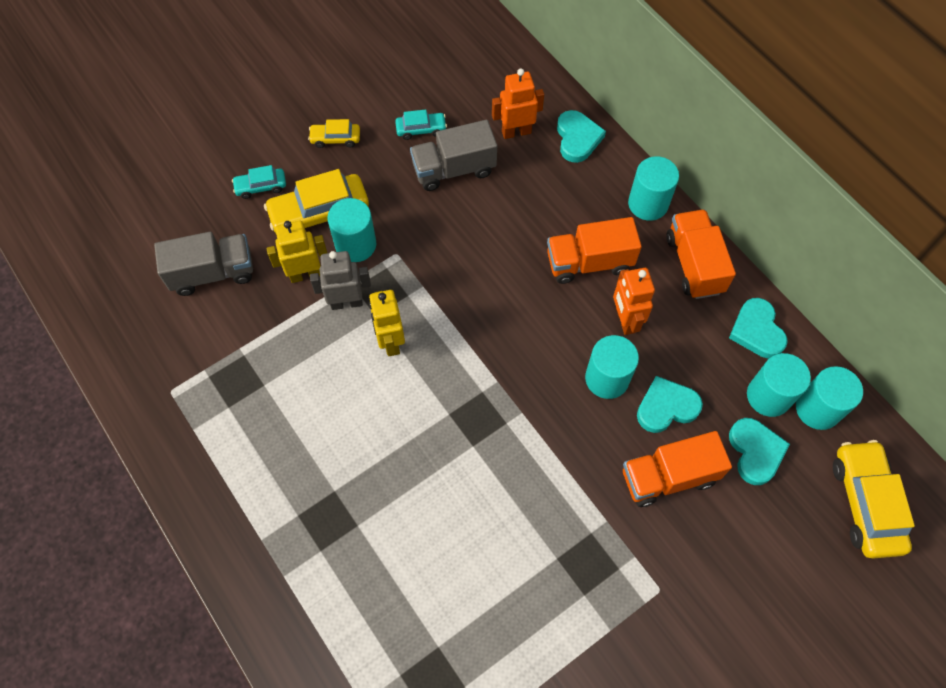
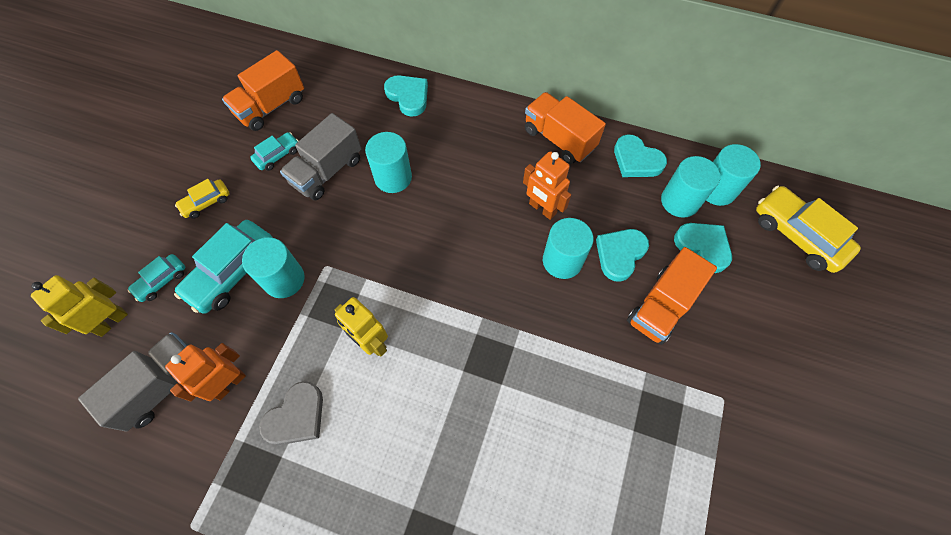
camera: 35 degrees left, 0 degrees up
yellow car [264,169,369,233] -> turquoise car [174,220,273,314]
yellow robot [267,221,327,283] -> yellow robot moved to [31,275,128,337]
grey robot [310,251,371,310] -> none
orange robot [492,68,544,139] -> orange robot moved to [165,343,246,401]
orange truck [547,217,642,284] -> orange truck moved to [222,50,304,131]
turquoise cylinder [628,156,679,221] -> turquoise cylinder moved to [365,132,412,193]
none -> grey heart [259,381,323,445]

